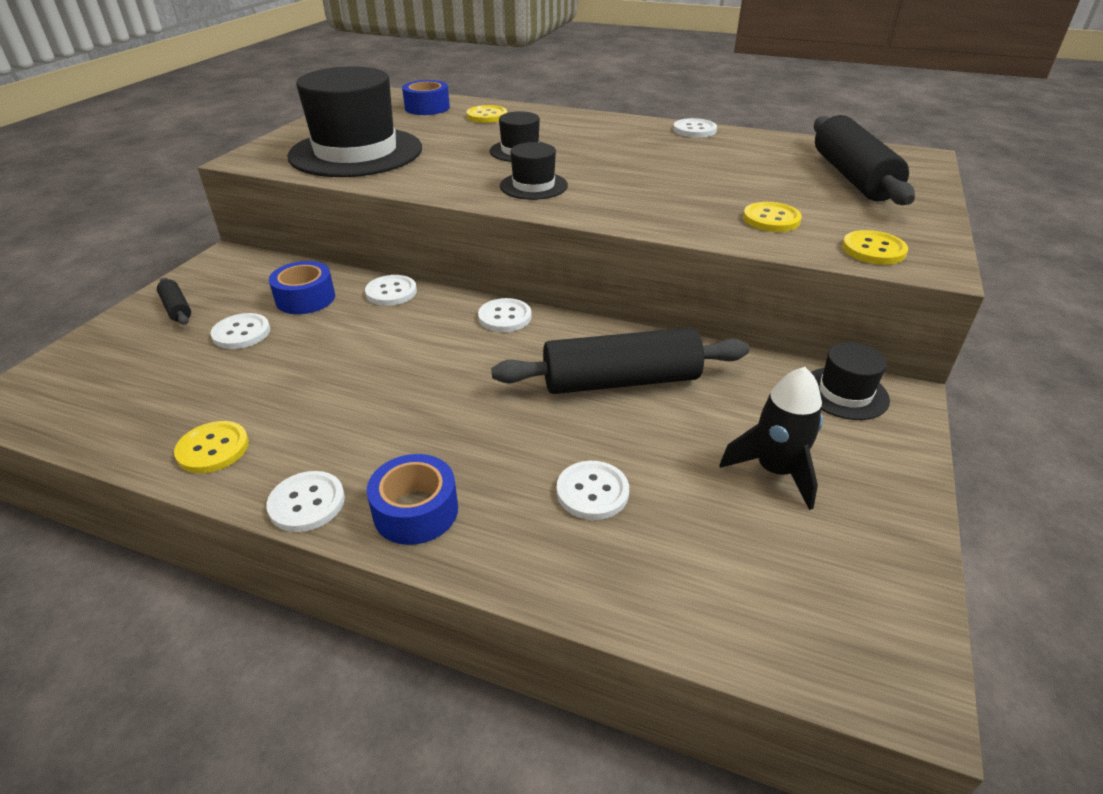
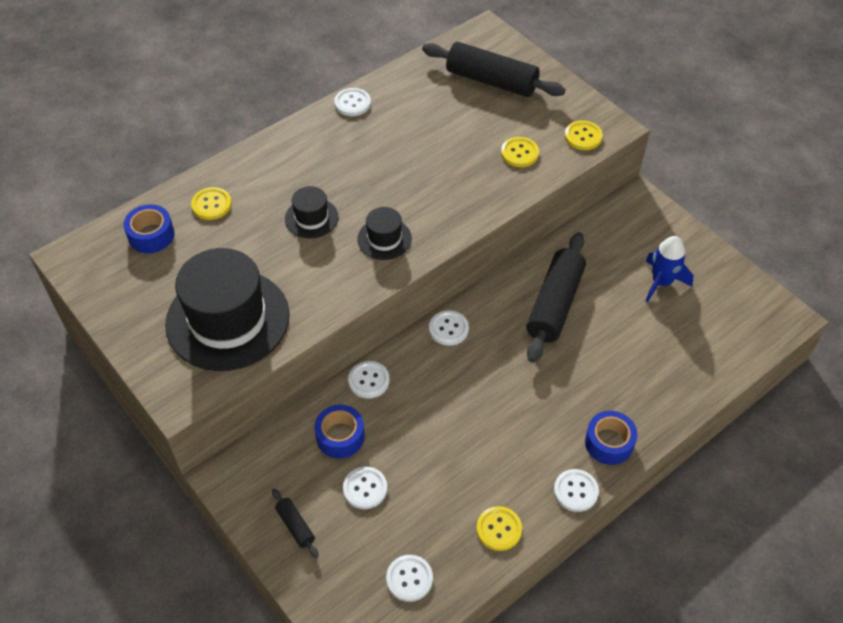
camera: 60 degrees left, 15 degrees up
black rolling pin [157,278,191,325] -> black rolling pin turned 60 degrees clockwise [272,488,319,558]
white button [556,461,629,520] -> white button moved to [386,555,433,602]
black rocket [719,367,823,510] -> blue rocket [646,236,693,302]
black hat [811,342,890,420] -> none

